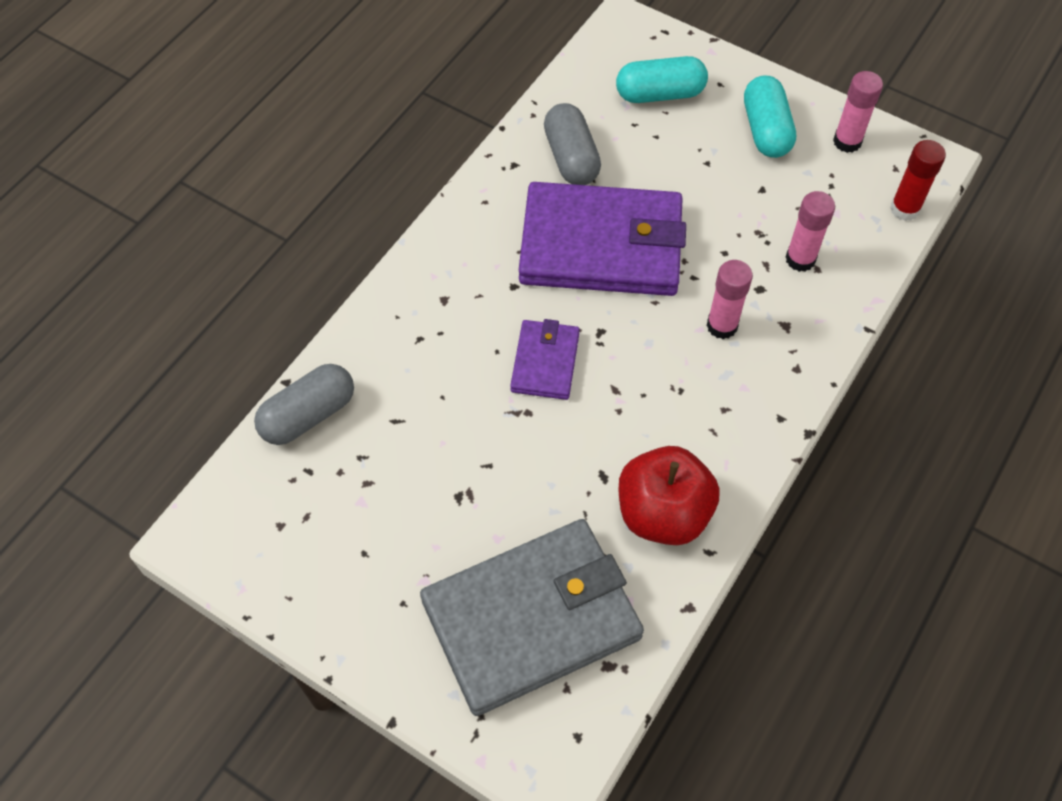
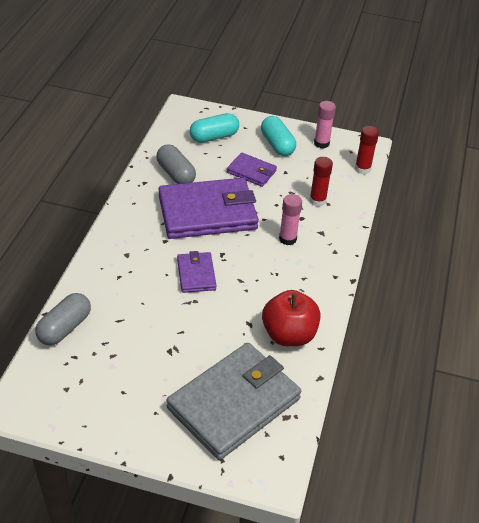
camera: 20 degrees left, 15 degrees down
pink glue stick [786,191,835,272] -> red glue stick [310,157,333,207]
none -> purple wallet [227,152,277,187]

